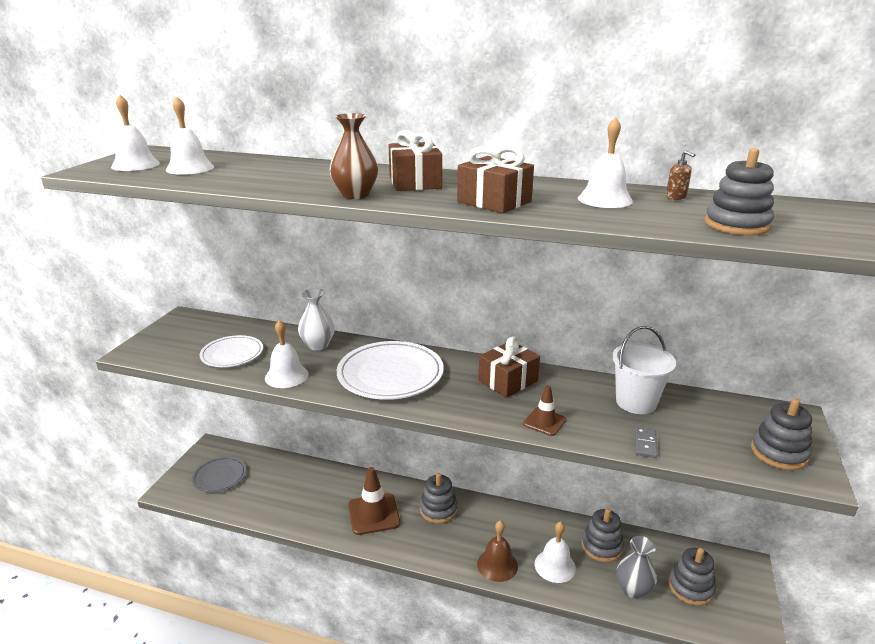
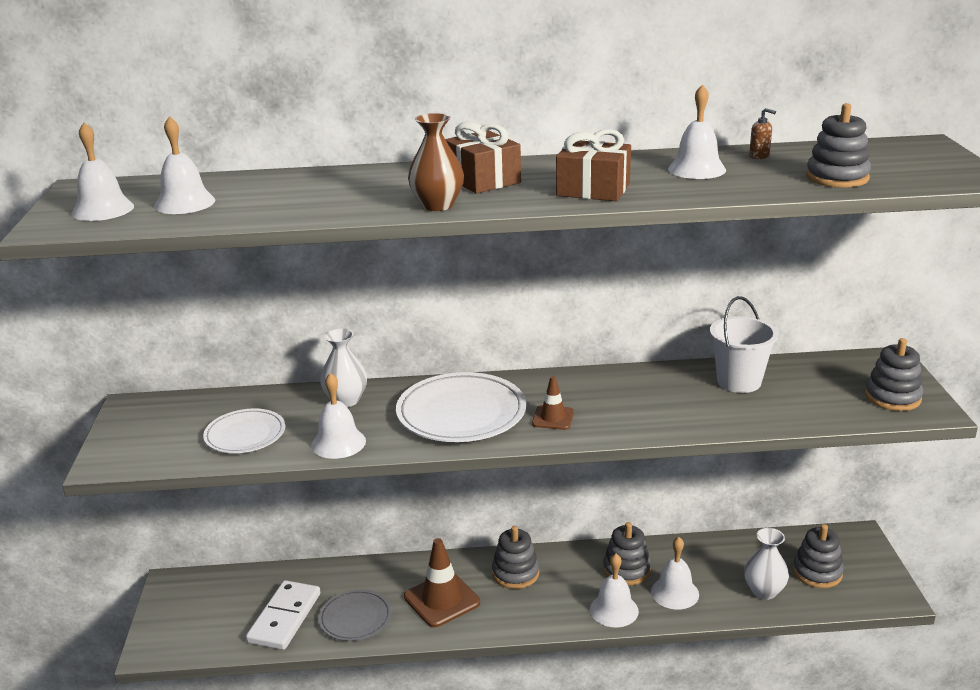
camera: 20 degrees left, 0 degrees up
grey plate [192,457,246,493] -> grey plate moved to [318,589,392,641]
brown bell [477,520,518,582] -> white bell [590,554,639,627]
brown gift [478,336,540,398] -> none
brown traffic cone [523,385,566,436] -> brown traffic cone moved to [532,376,574,430]
grey stacking toy [582,508,624,562] -> grey stacking toy moved to [603,522,651,585]
grey vase [616,536,657,599] -> white vase [744,528,789,600]
grey domino [635,428,657,458] -> none
none -> white domino [246,580,320,650]

